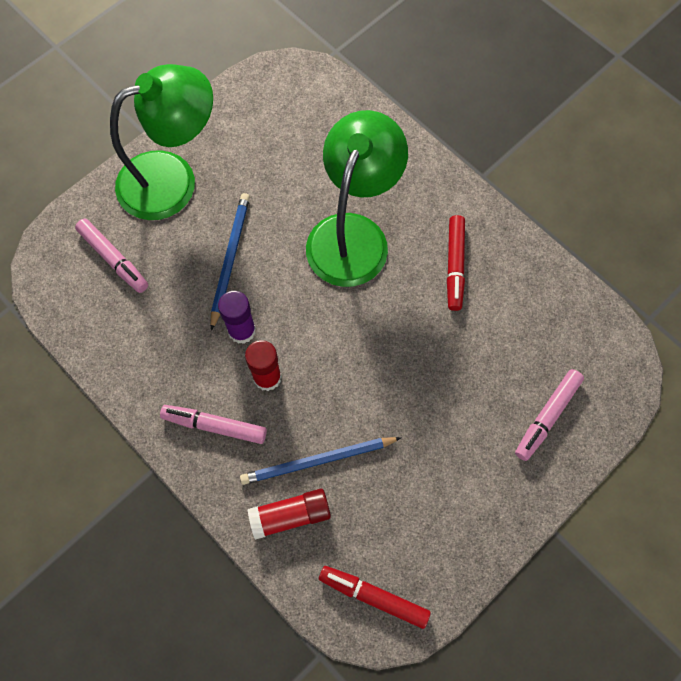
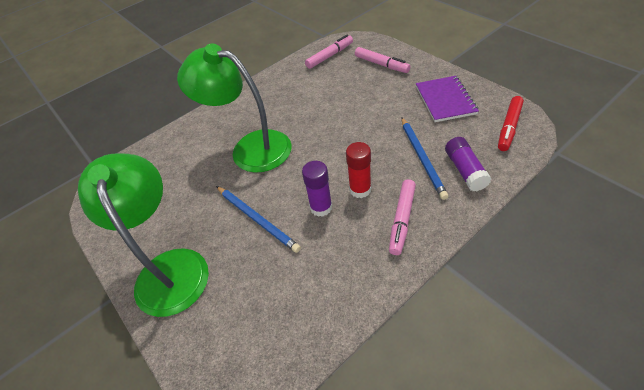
camera: 80 degrees left, 20 degrees down
pink marker [75,219,148,293] -> pink marker moved to [305,35,353,69]
blue pencil [211,193,250,331] -> blue pencil turned 150 degrees counterclockwise [216,186,301,253]
red glue stick [248,489,331,540] -> purple glue stick [445,137,491,191]
red marker [447,215,465,311] -> none
none -> purple notebook [416,76,479,122]

